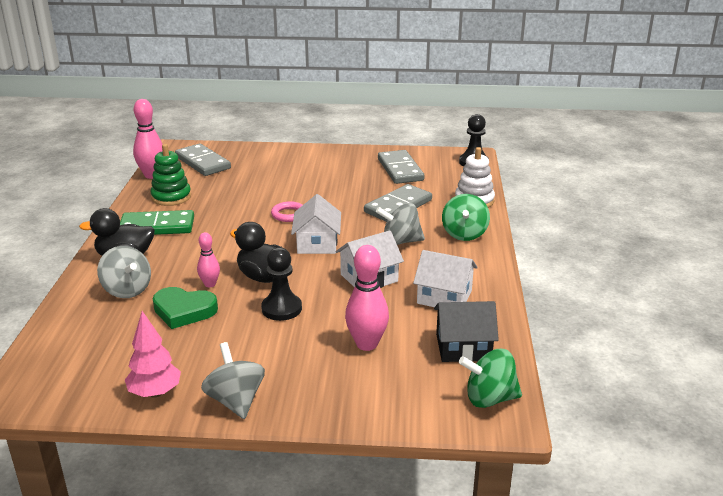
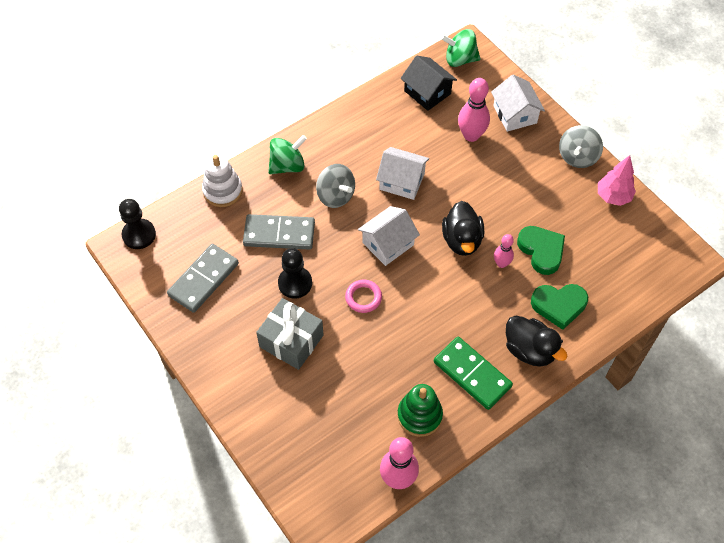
camera: 130 degrees left, 30 degrees up
grey spinning top [97,246,151,298] -> green heart [531,284,588,330]
grey domino [175,144,231,176] -> none
black pawn [261,247,302,321] -> black pawn moved to [278,248,312,299]
white house [413,250,478,307] -> white house moved to [491,75,545,132]
green spinning top [459,349,522,408] -> green spinning top turned 135 degrees clockwise [441,29,481,67]
none -> grey gift [256,298,323,370]

